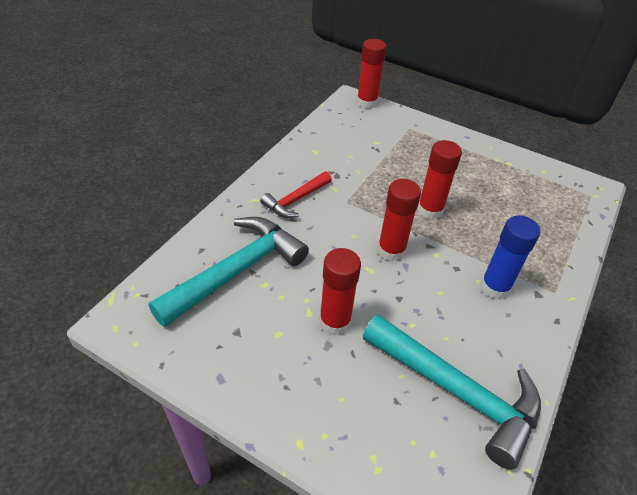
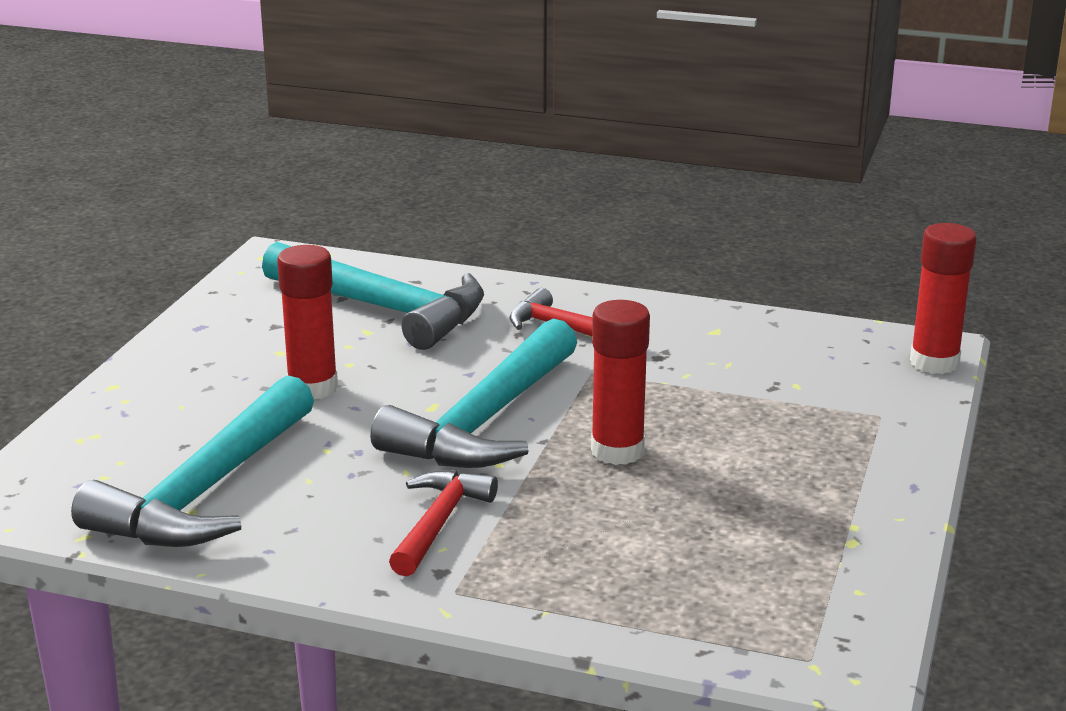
camera: 80 degrees right, 20 degrees down
red glue stick [377,179,421,261] -> turquoise hammer [370,319,577,468]
blue glue stick [481,216,540,299] -> red hammer [389,470,498,576]

